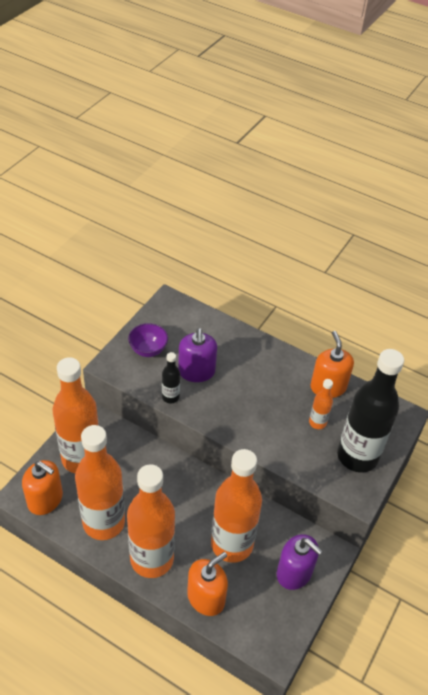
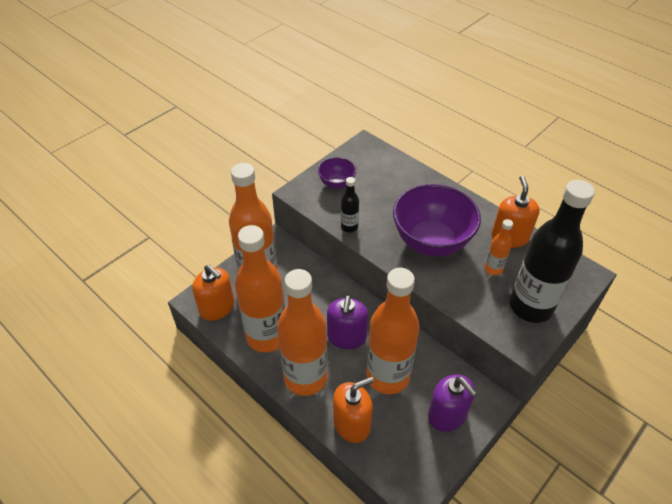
camera: 15 degrees right, 0 degrees up
purple soap dispenser [178,328,217,382] -> purple soap dispenser moved to [327,295,368,349]
none -> purple bowl [393,184,481,256]

